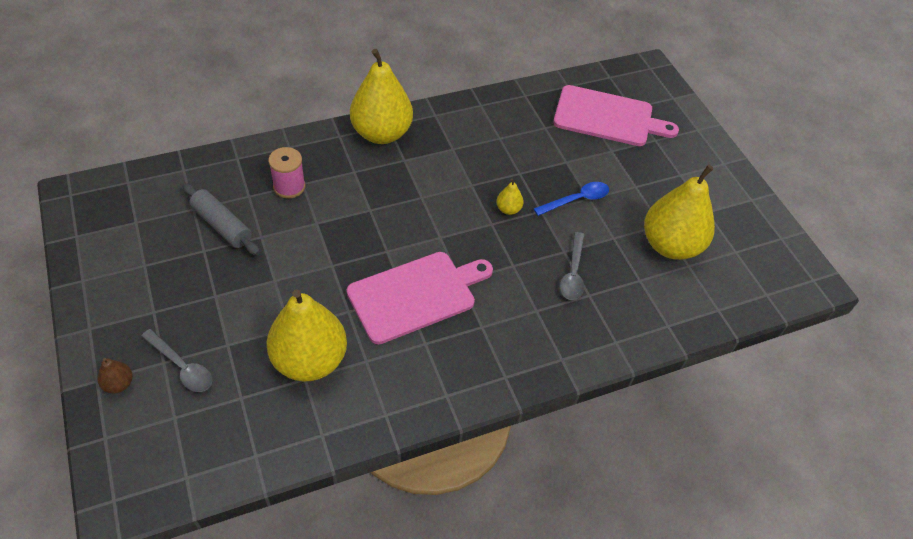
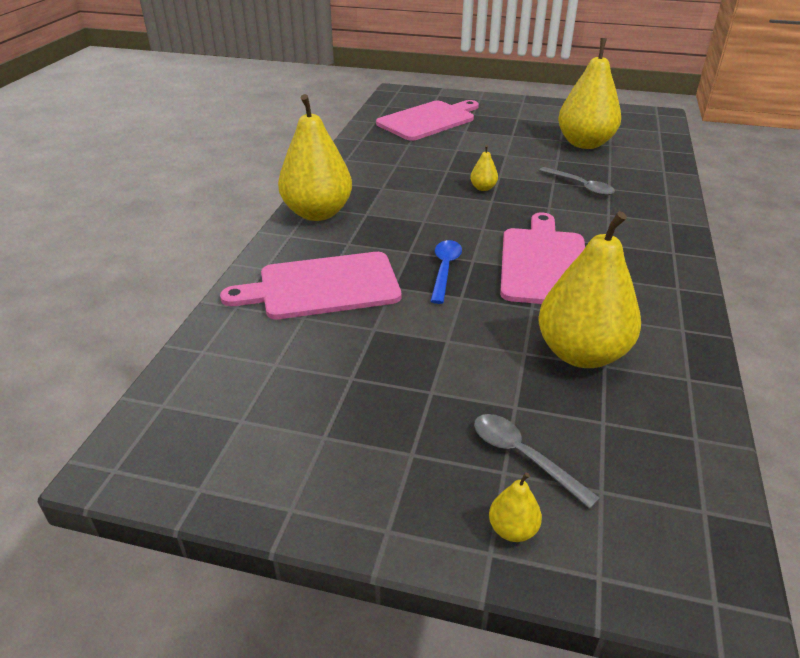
camera: 50 degrees left, 15 degrees down
brown pear [97,358,133,393] -> yellow pear [489,473,542,542]
grey spoon [141,329,212,392] -> grey spoon turned 120 degrees counterclockwise [474,414,600,509]
grey rolling pin [183,183,260,255] -> none
pink spool [268,147,305,199] -> pink cutting board [220,252,401,319]
blue spoon [534,182,609,216] -> blue spoon moved to [430,240,462,304]

